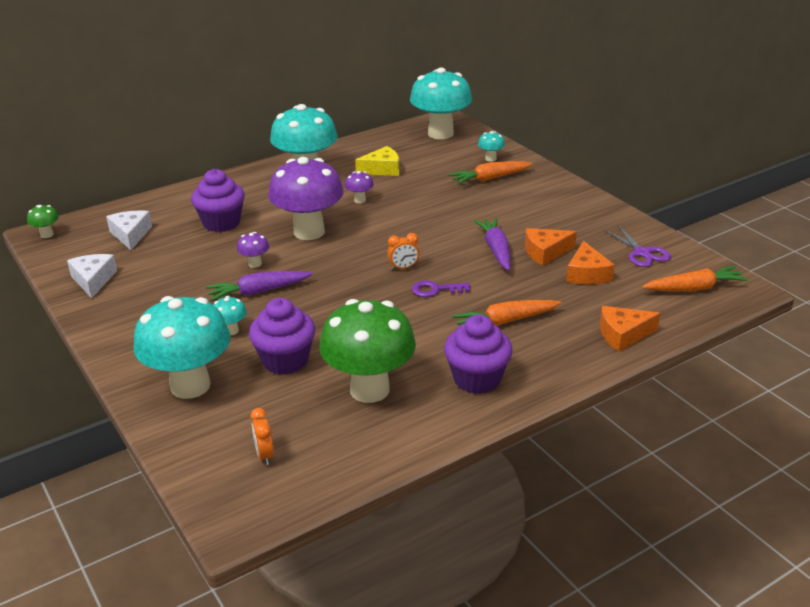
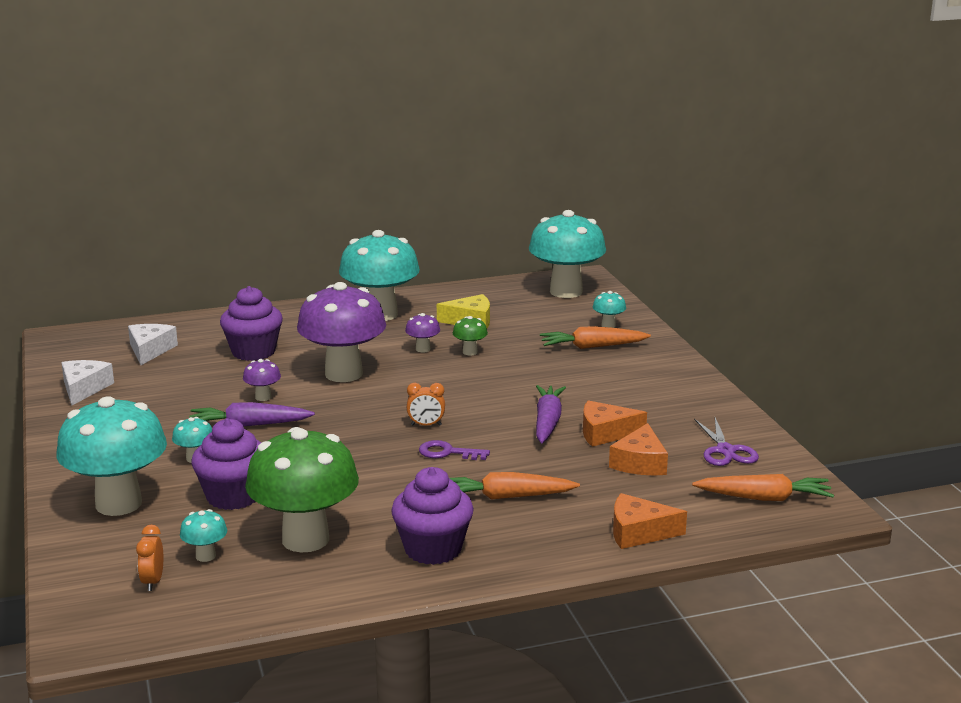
camera: 15 degrees right, 10 degrees down
green mushroom [27,205,59,238] -> green mushroom moved to [453,316,488,356]
none -> turquoise mushroom [180,509,227,562]

